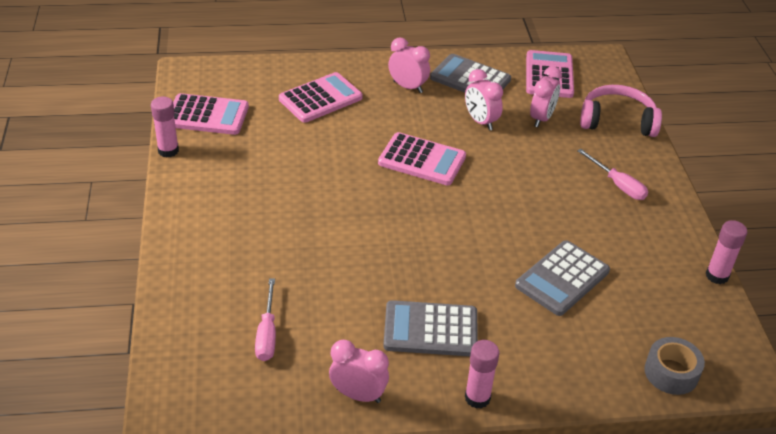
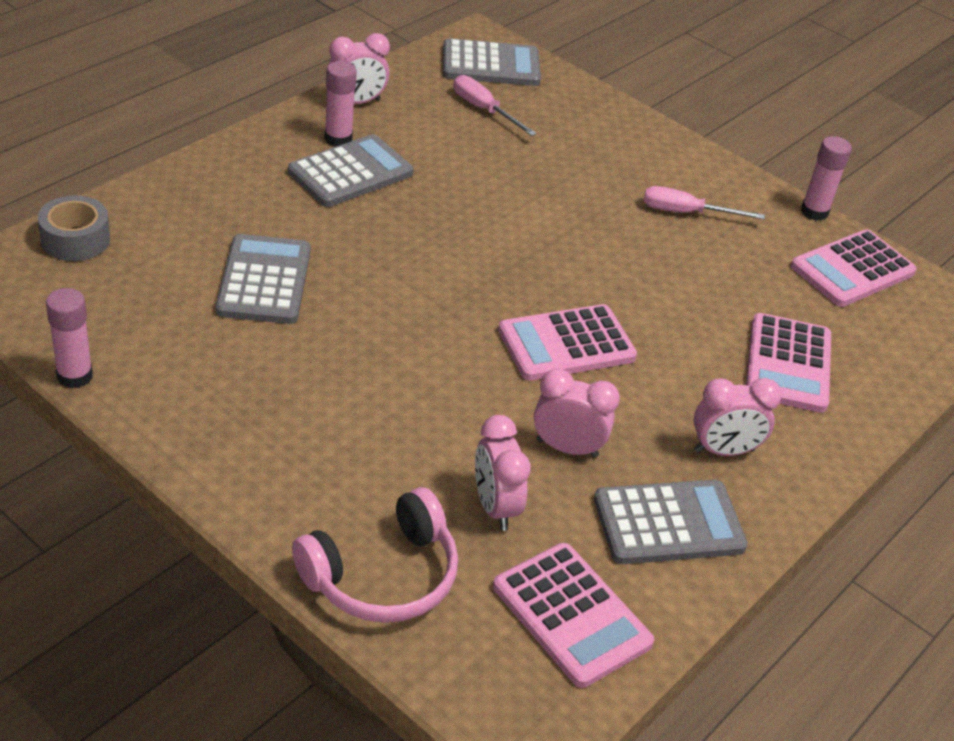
camera: 135 degrees right, 0 degrees up
pink glue stick [465,340,499,409] -> pink glue stick moved to [325,61,357,147]
pink screwdriver [577,149,648,200] -> pink screwdriver moved to [644,186,765,219]
none -> grey calculator [443,38,541,86]

